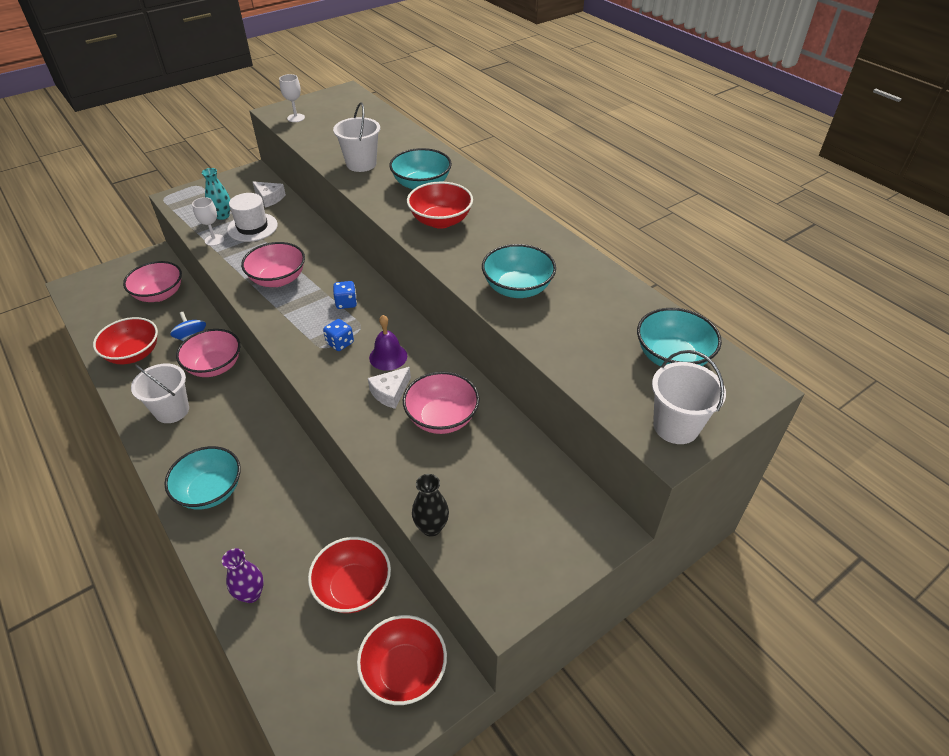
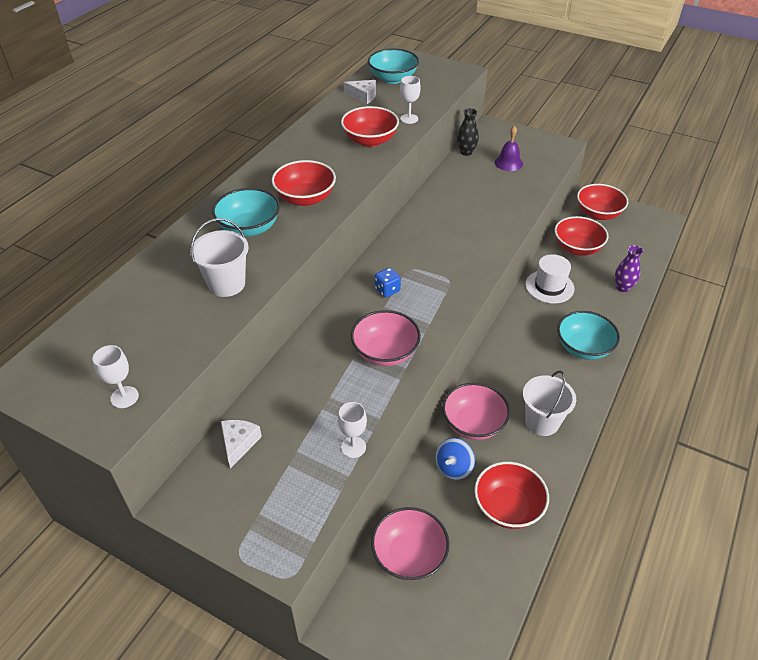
camera: 115 degrees left, 0 degrees up
turquoise vase [201,168,230,220] -> none
white hat [227,193,278,242] -> white hat moved to [525,254,574,303]
blue dice [323,319,354,351] -> none
white cheese [368,367,411,409] -> white cheese moved to [344,80,376,104]
purple bell [369,315,407,371] -> purple bell moved to [494,126,523,171]
pink bowl [403,372,480,434] -> none
black vase [412,474,449,537] -> black vase moved to [457,108,479,156]
turquoise bowl [482,244,556,298] -> red bowl [341,106,399,147]
white bucket [652,350,726,444] -> none
none -> white goblet [400,76,421,124]

